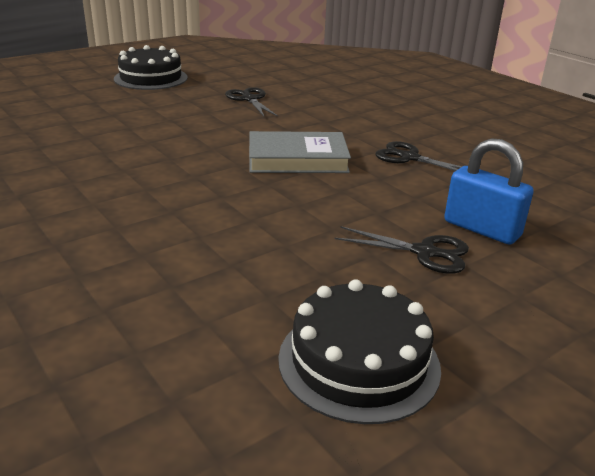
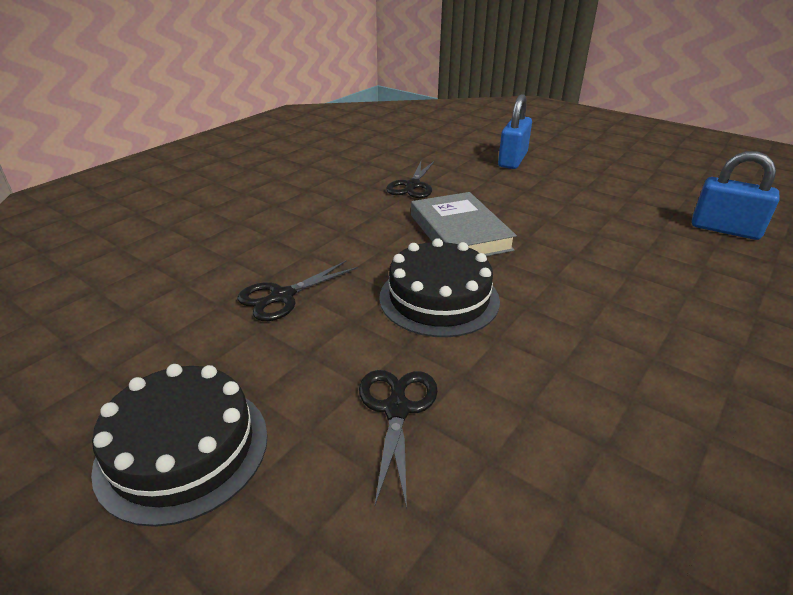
camera: 105 degrees left, 5 degrees up
black cake [278,279,441,424] -> black cake moved to [379,238,500,337]
black scissors [335,226,469,274] -> black scissors moved to [359,370,438,509]
none -> blue padlock [692,151,780,240]

